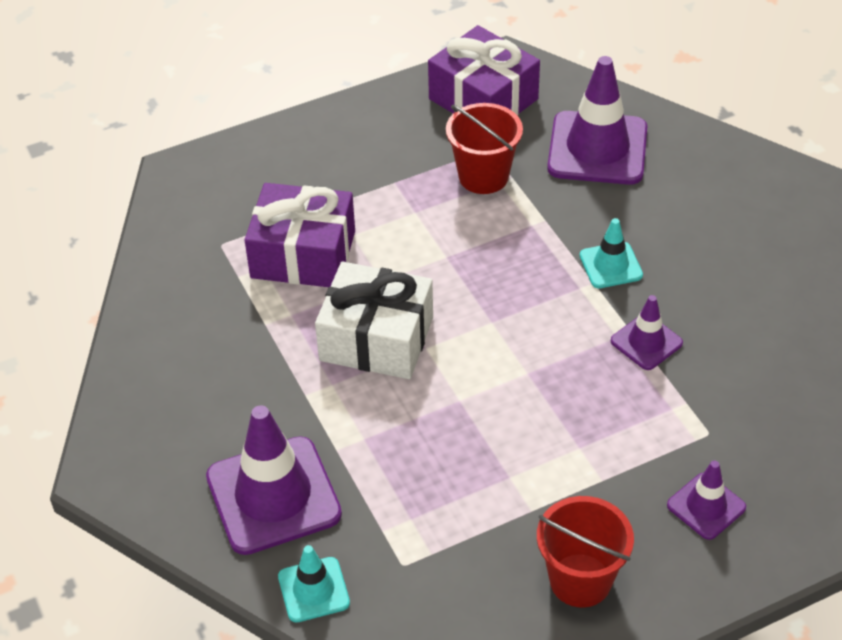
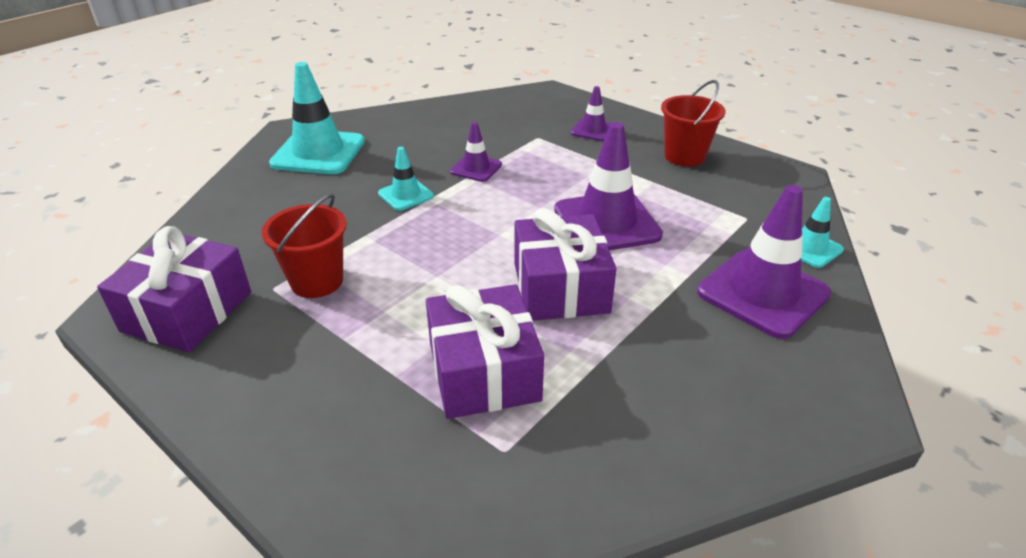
camera: 115 degrees left, 10 degrees down
white gift [315,262,433,379] -> purple gift [515,208,617,321]
purple traffic cone [547,56,647,185] -> purple traffic cone moved to [554,122,663,251]
none -> turquoise traffic cone [269,62,365,174]

